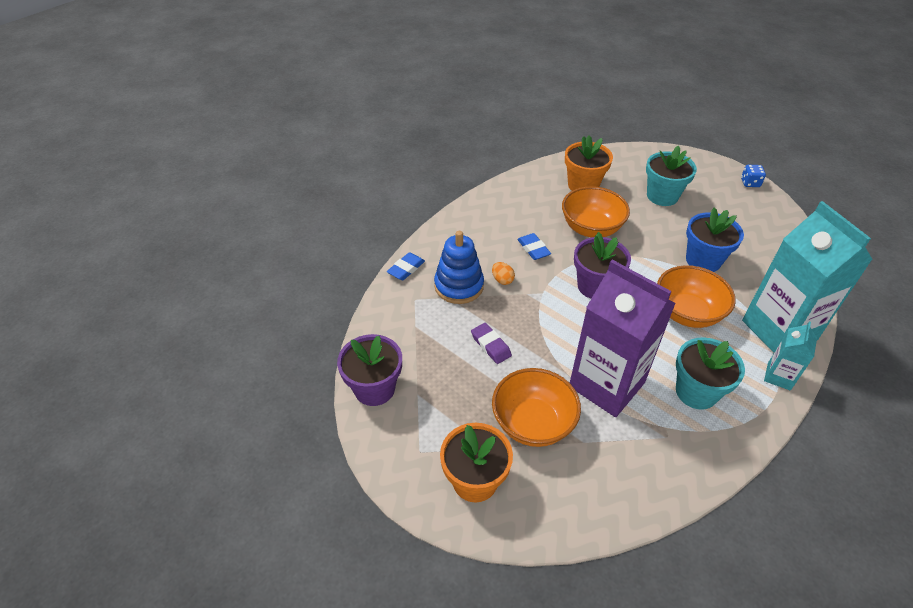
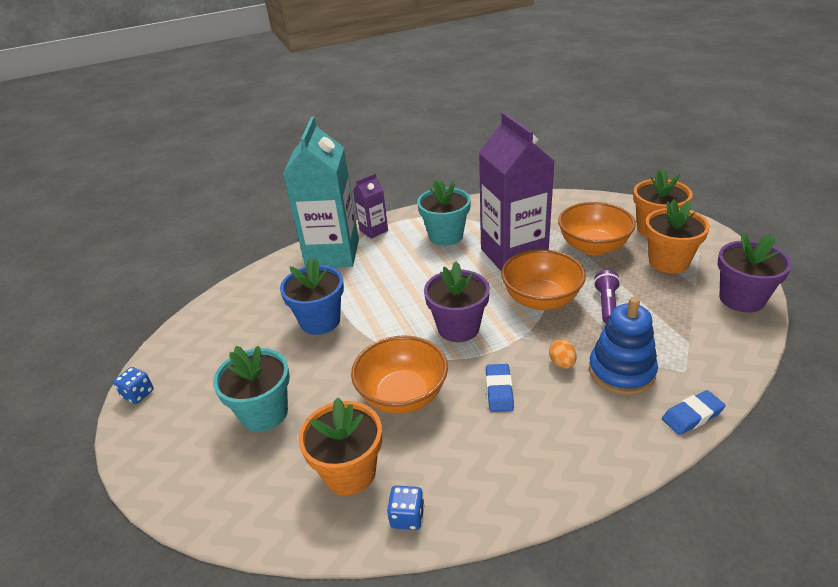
camera: 150 degrees left, 10 degrees down
purple eraser [471,323,512,364] -> purple flashlight [594,270,620,323]
orange bowl [657,265,736,328] -> orange bowl moved to [501,249,586,310]
turquoise carton [764,321,817,391] -> purple carton [353,173,388,238]
none -> blue dice [387,485,425,530]
none -> orange flower pot [645,199,710,273]

